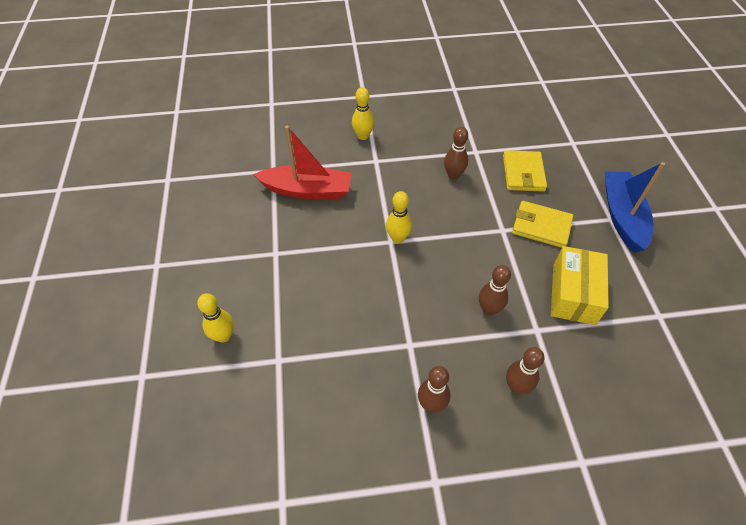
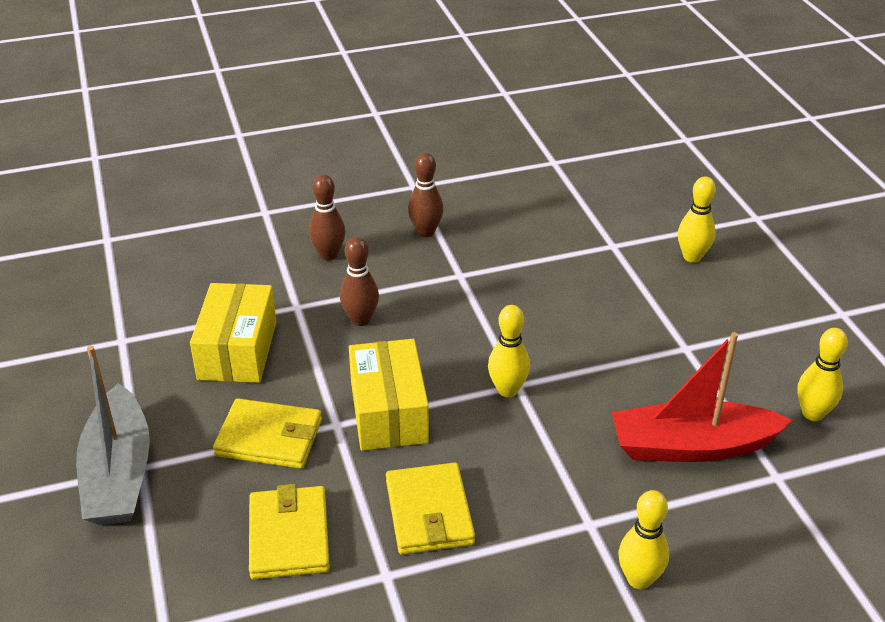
camera: 170 degrees right, 15 degrees down
brown bowling pin [444,127,468,180] -> yellow wallet [386,463,475,555]
blue boat [605,162,665,253] -> grey boat [76,346,150,525]
none -> yellow box [349,339,429,451]
none -> yellow bowling pin [797,328,848,421]

